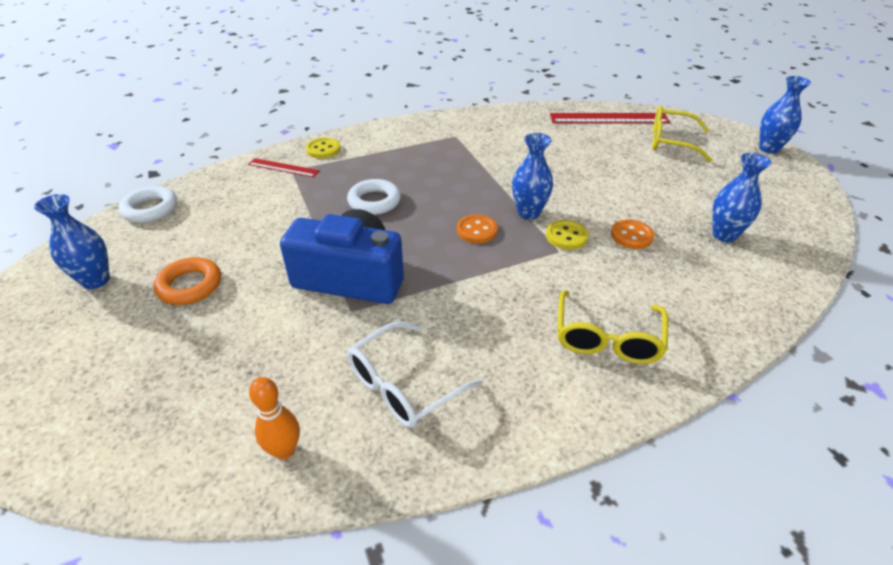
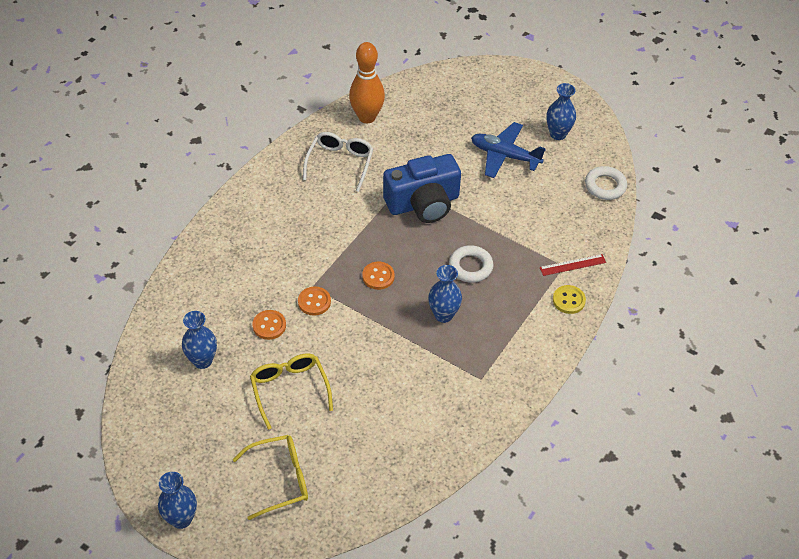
camera: 145 degrees right, 10 degrees up
orange ring [153,257,221,305] -> blue plane [471,122,546,178]
orange bowling pin [249,377,300,460] -> orange bowling pin [349,42,385,123], size x1.76
blue vase [512,133,553,220] -> blue vase moved to [428,265,462,323]
yellow button [546,220,588,250] -> orange button [298,286,331,316]
red ruler [550,113,670,123] -> none
yellow glasses [557,291,668,364] -> yellow glasses moved to [250,354,333,430]

